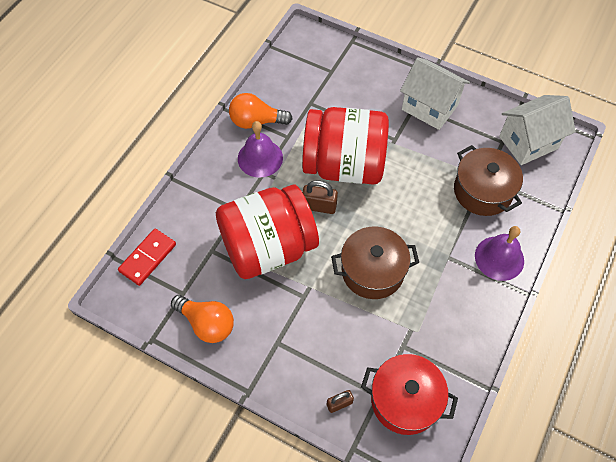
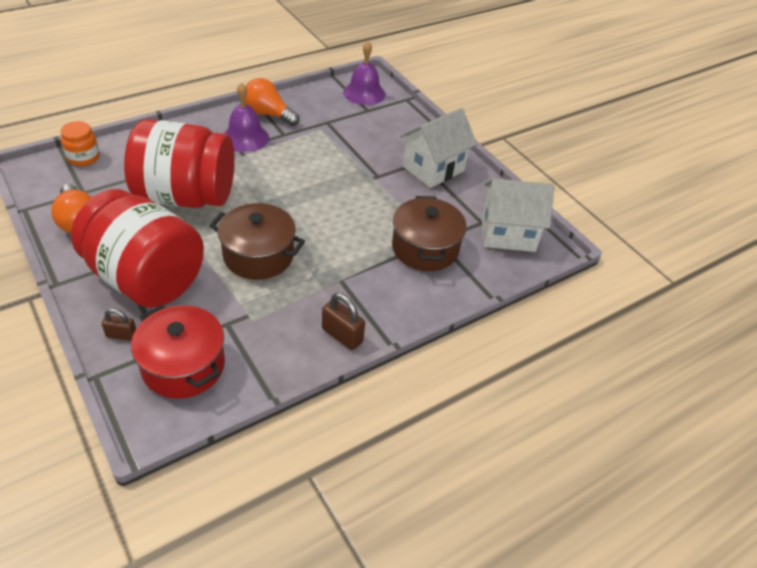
camera: 25 degrees right, 15 degrees down
red domino [118,229,176,286] -> orange jar [60,121,100,166]
red jar [302,107,389,184] -> red jar moved to [71,189,204,308]
brown padlock [302,180,338,214] -> brown padlock moved to [322,293,365,350]
white house [400,57,470,130] -> white house turned 75 degrees clockwise [400,108,477,188]
purple bell [475,226,524,281] -> purple bell moved to [343,41,385,105]

